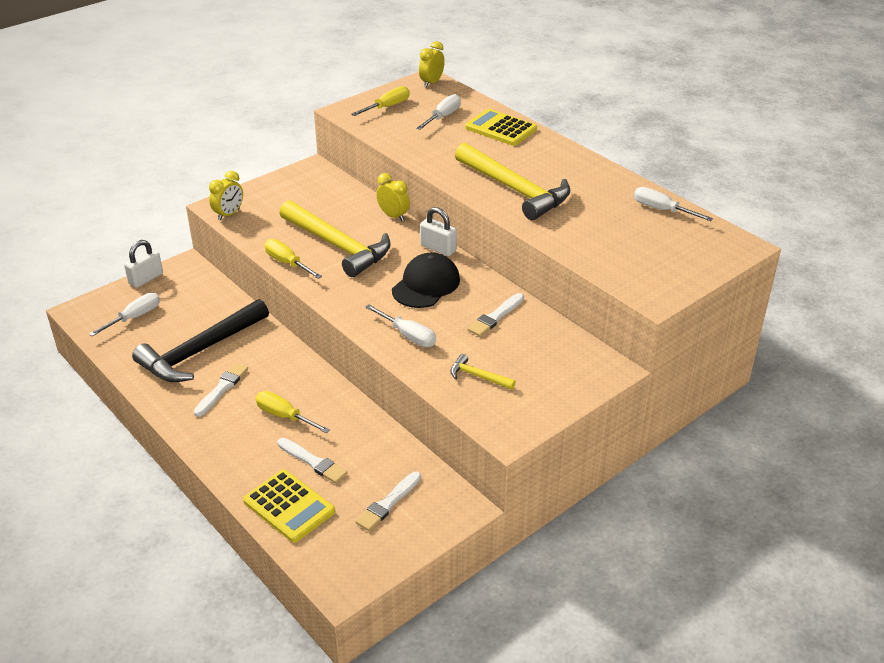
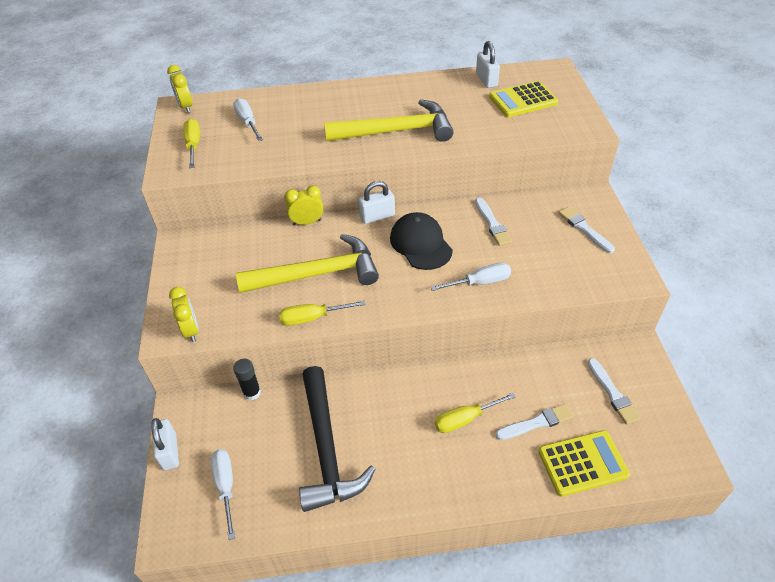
camera: 55 degrees left, 10 degrees up
white brush [194,363,248,417] -> white brush moved to [558,207,615,253]
yellow hammer [450,354,516,390] -> none
yellow calculator [465,109,537,146] -> yellow calculator moved to [489,81,558,117]
white screwdriver [634,187,713,221] -> white padlock [476,41,500,88]
none -> black glue stick [233,359,261,400]

